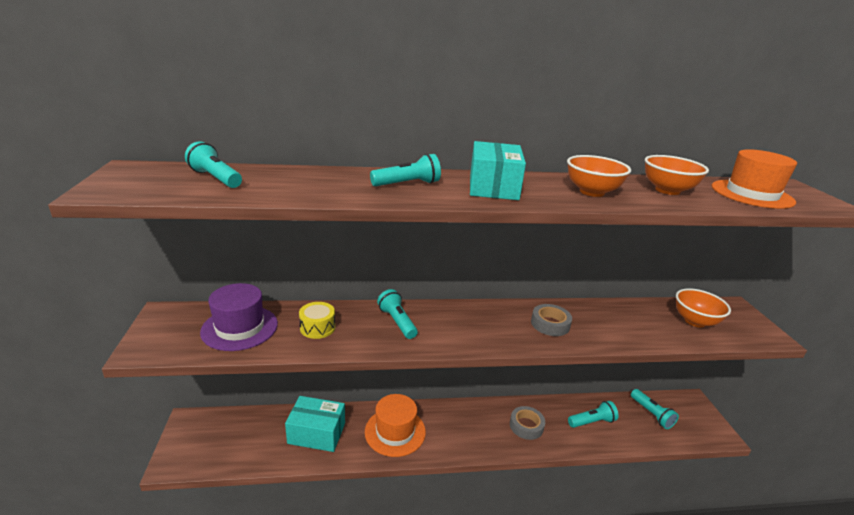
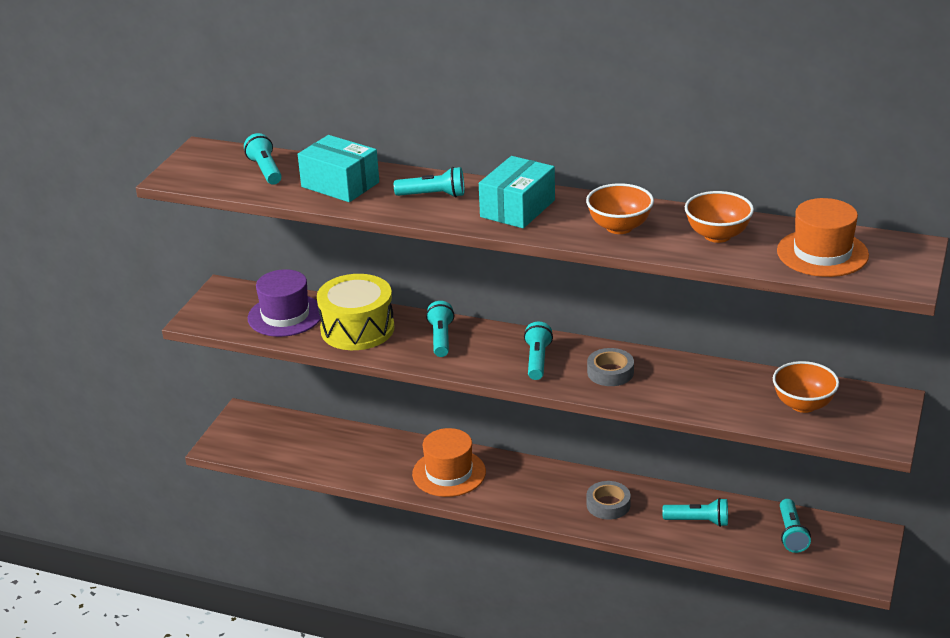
camera: 30 degrees right, 5 degrees up
turquoise box [285,396,345,452] -> turquoise box moved to [298,135,379,202]
yellow drum [299,302,335,339] -> yellow drum [317,274,394,350], size x1.99
none -> turquoise flashlight [524,322,553,380]

